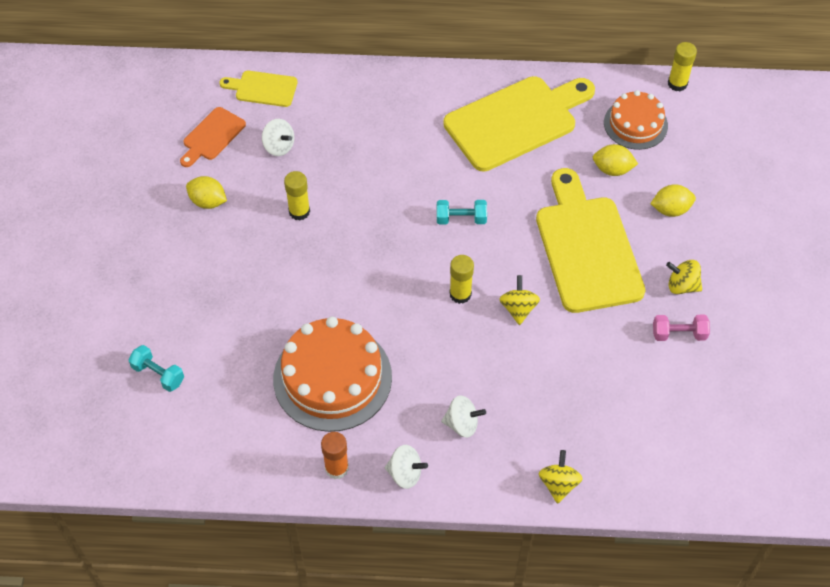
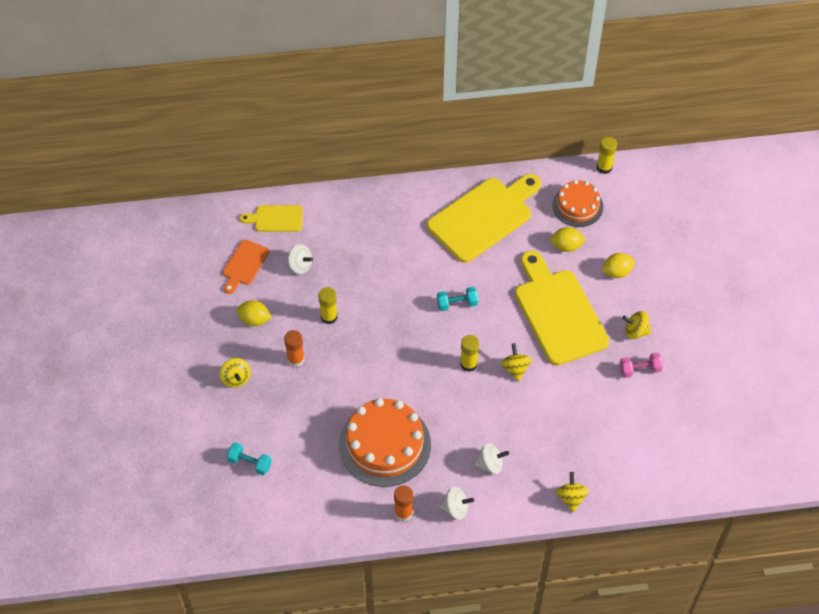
camera: 10 degrees left, 0 degrees up
none -> yellow spinning top [220,358,251,388]
none -> orange glue stick [284,330,305,367]

